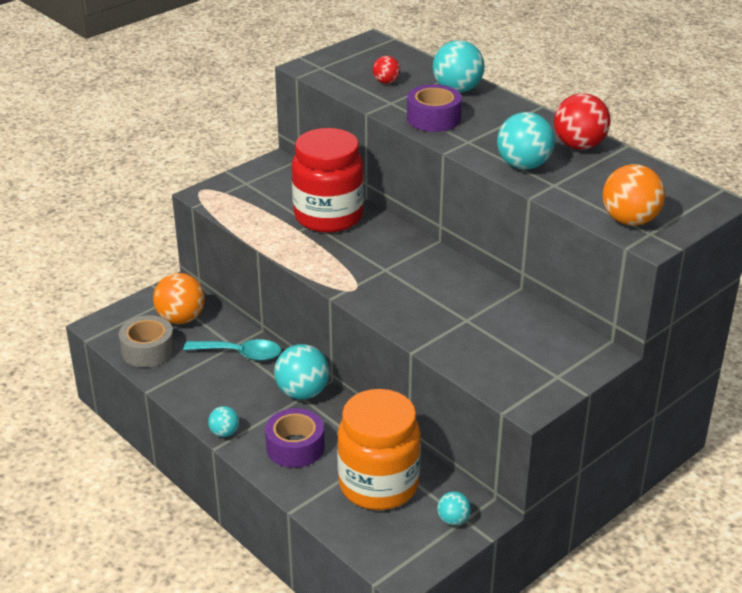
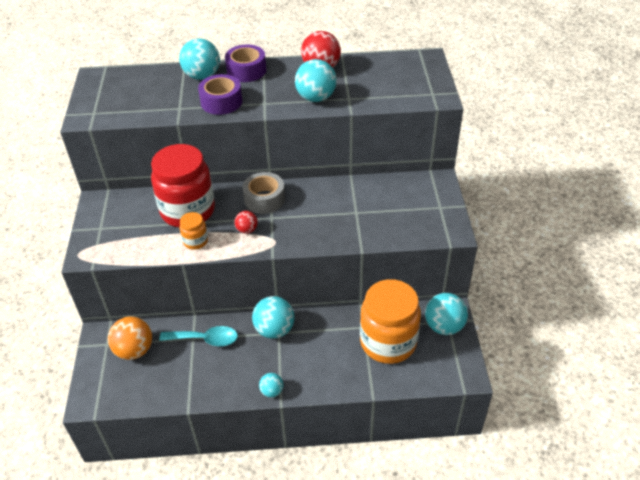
camera: 50 degrees left, 10 degrees up
grey tape [119,315,175,367] -> grey tape moved to [243,172,285,214]
turquoise spoon [184,339,281,361] -> turquoise spoon turned 45 degrees clockwise [159,326,238,346]
purple tape [265,408,324,468] -> purple tape moved to [225,45,266,82]
red ball [373,56,400,84] -> red ball moved to [234,211,258,234]
turquoise ball [437,491,471,525] -> turquoise ball [425,293,468,335], size x1.85
orange ball [602,164,665,226] -> none
none -> orange jar [180,212,208,250]

